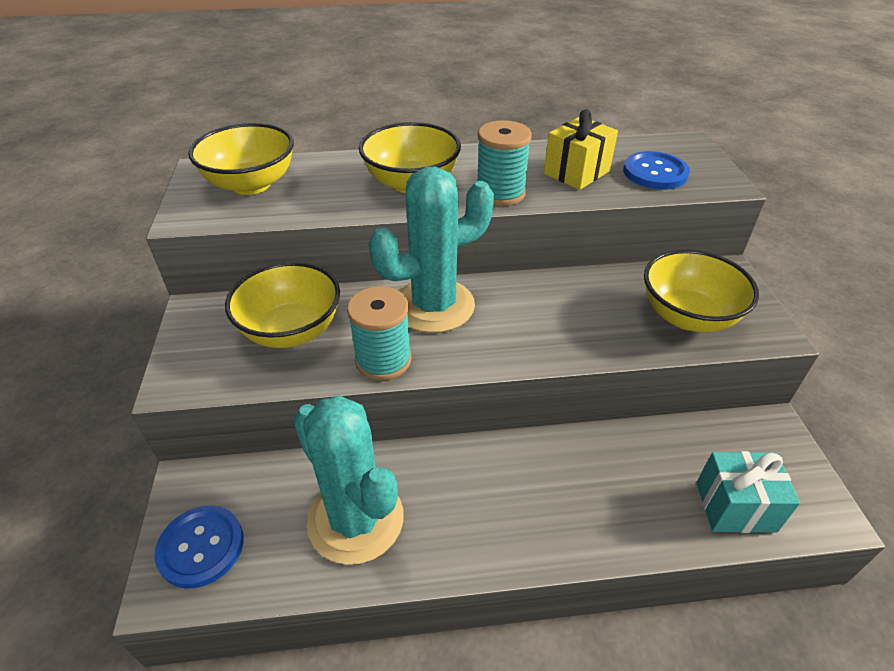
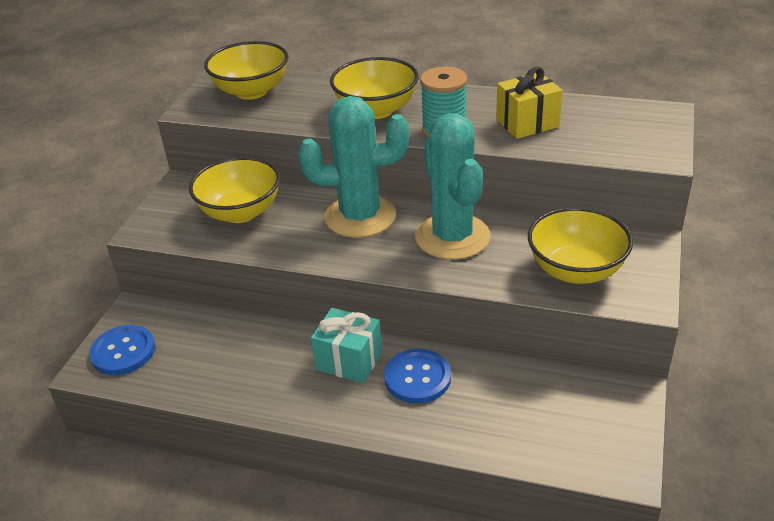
camera: 25 degrees right, 5 degrees down
turquoise cactus [293,395,404,565] -> turquoise cactus moved to [415,113,490,260]
turquoise spool [347,286,411,380] -> none
blue button [623,151,690,189] -> blue button moved to [384,349,451,403]
turquoise gift [696,451,800,533] -> turquoise gift moved to [311,308,382,383]

